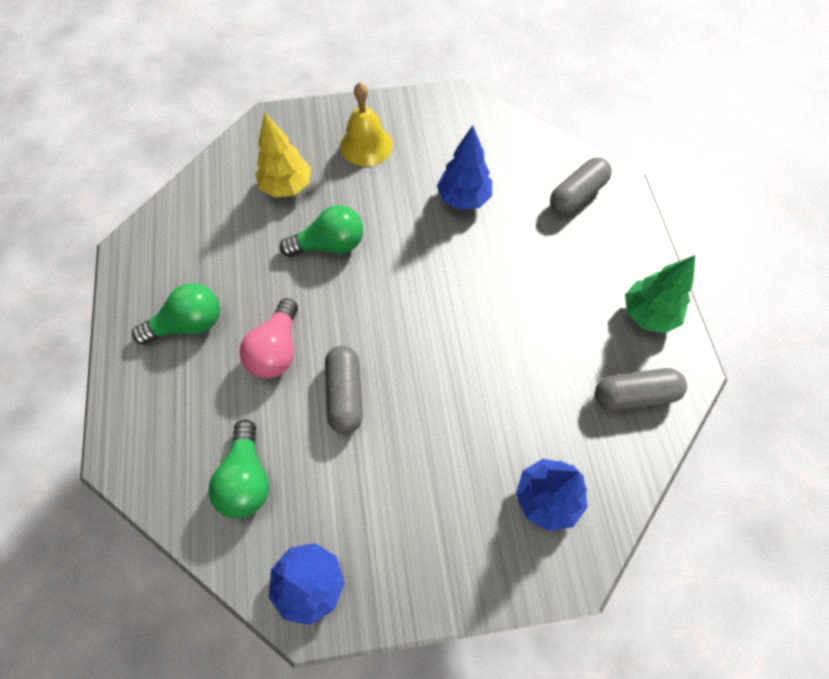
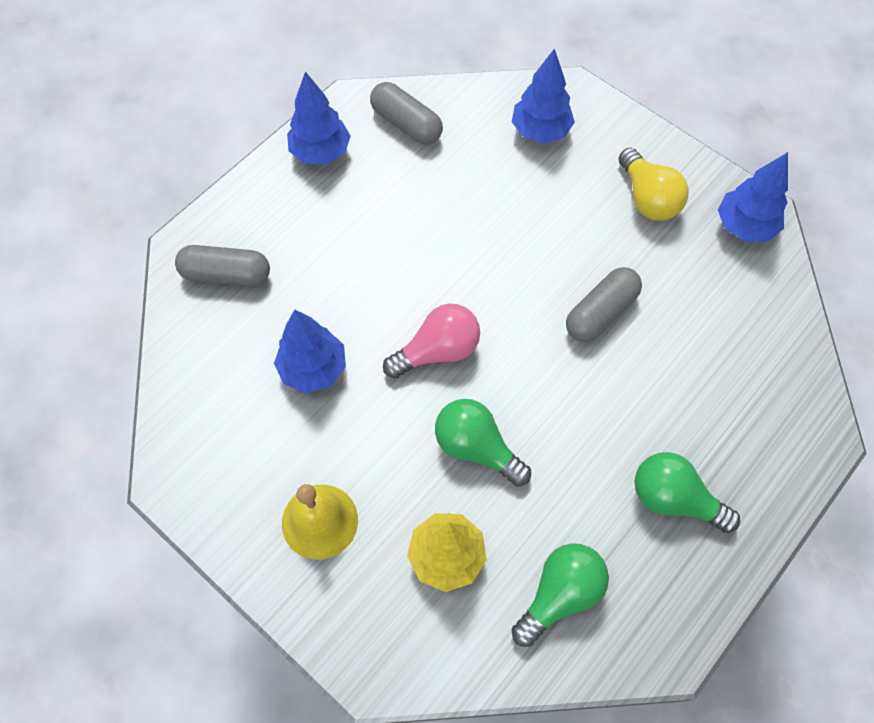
camera: 130 degrees left, 0 degrees up
green light bulb [208,419,269,518] -> green light bulb moved to [512,543,609,647]
pink light bulb [240,298,298,378] -> pink light bulb moved to [383,304,480,378]
green tree [625,255,695,333] -> blue tree [287,71,351,164]
none -> yellow light bulb [618,147,689,221]

